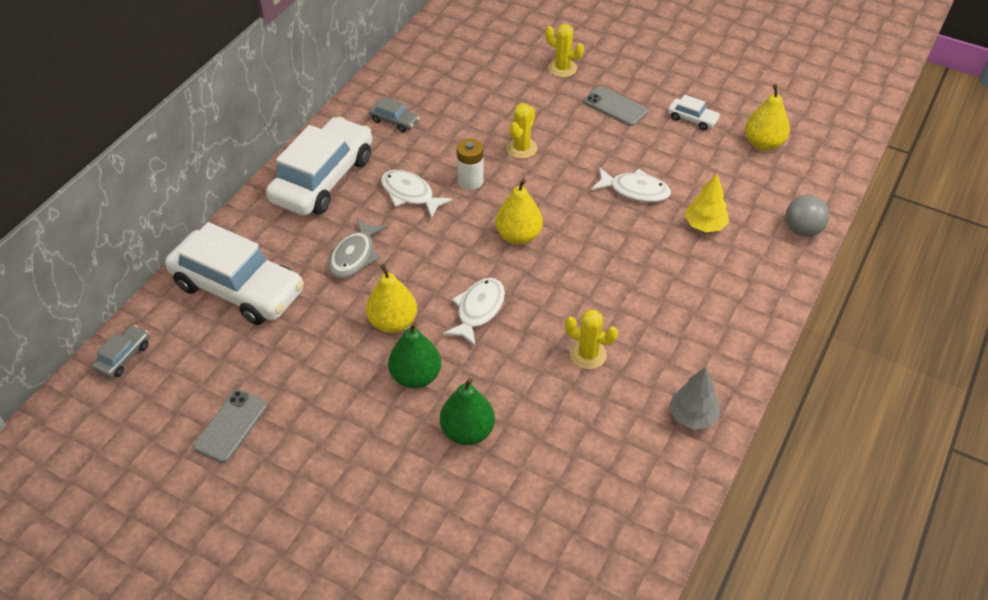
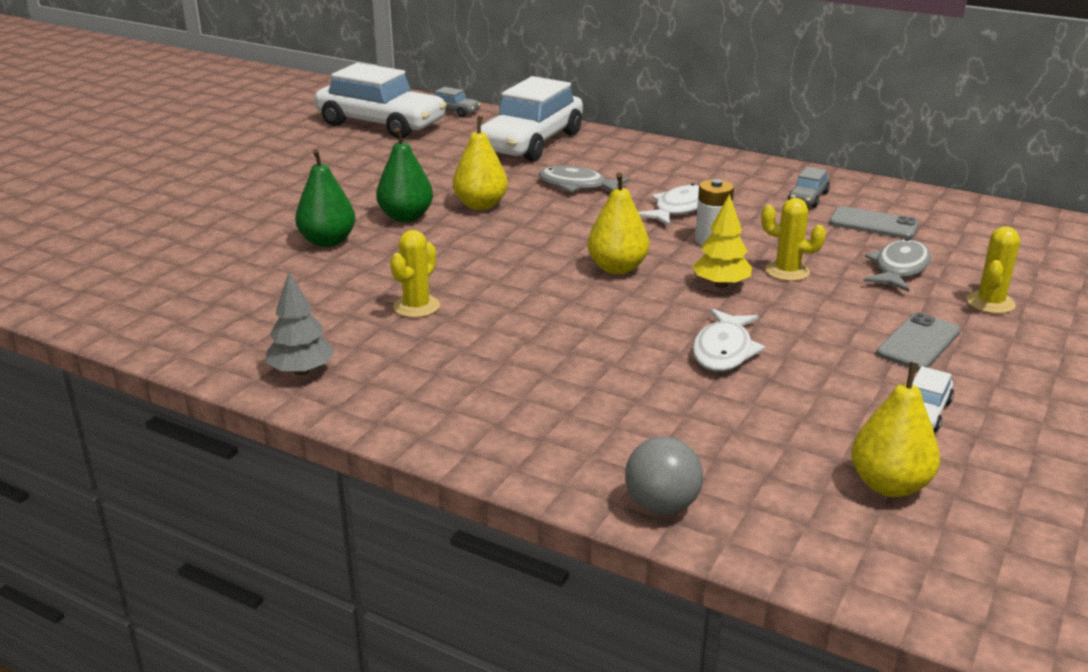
camera: 90 degrees right, 20 degrees down
grey phone [193,390,267,463] -> grey phone moved to [829,206,919,239]
white car [266,117,372,216] -> white car moved to [315,63,447,138]
white fish [443,278,505,347] -> none
yellow tree [685,173,729,232] -> yellow tree moved to [692,194,752,288]
none -> grey fish [864,239,931,292]

